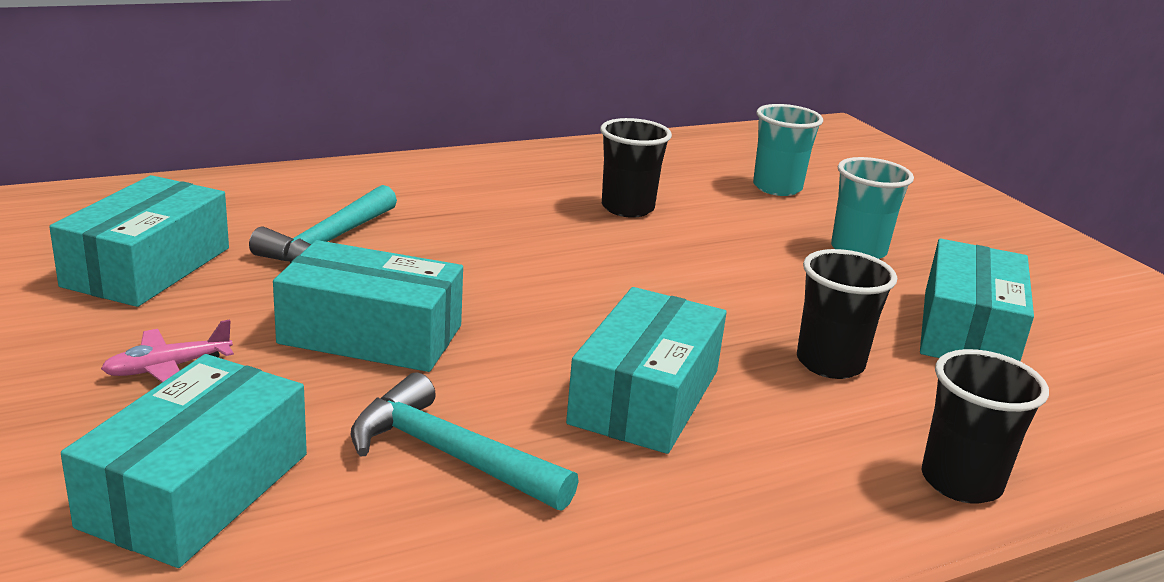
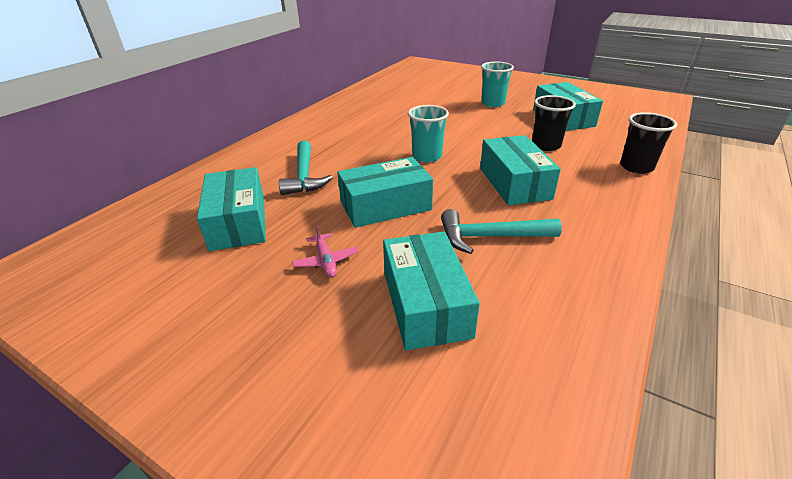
camera: 30 degrees left, 10 degrees up
pink plane [101,320,234,382] -> pink plane turned 45 degrees counterclockwise [292,224,358,278]
black cup [600,118,672,218] -> none
turquoise cup [753,104,823,196] -> turquoise cup moved to [408,105,449,162]

